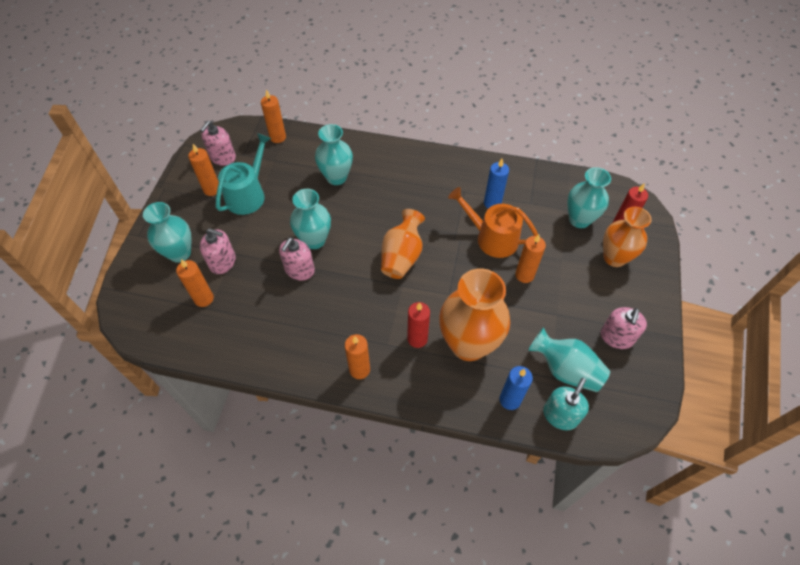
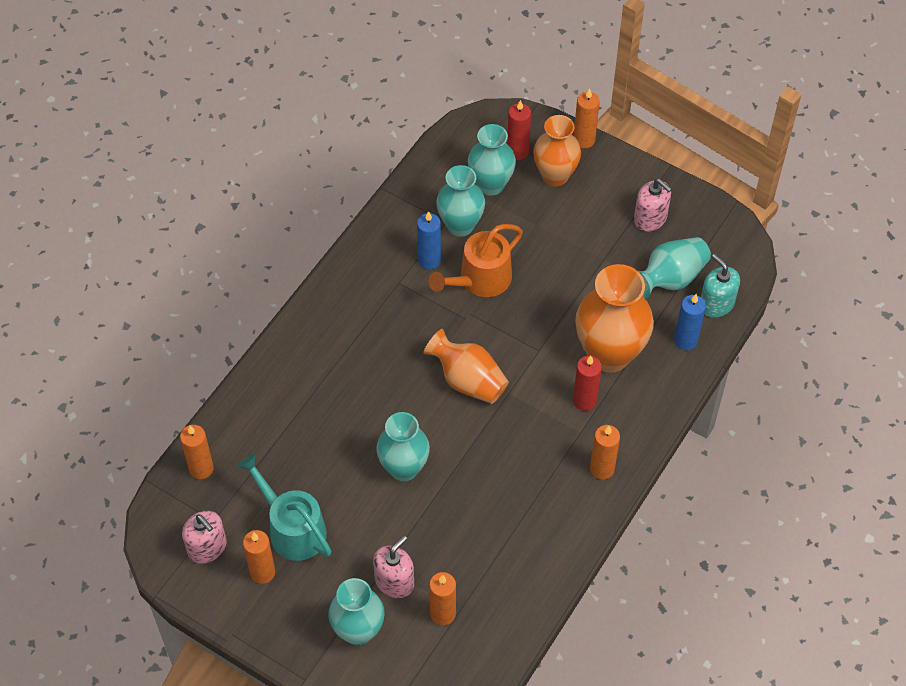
camera: 70 degrees left, 0 degrees up
pink soap dispenser [279,237,315,280] -> none
turquoise vase [315,124,353,185] -> turquoise vase moved to [436,165,485,237]
orange candle [515,234,546,283] -> orange candle moved to [574,88,600,148]

